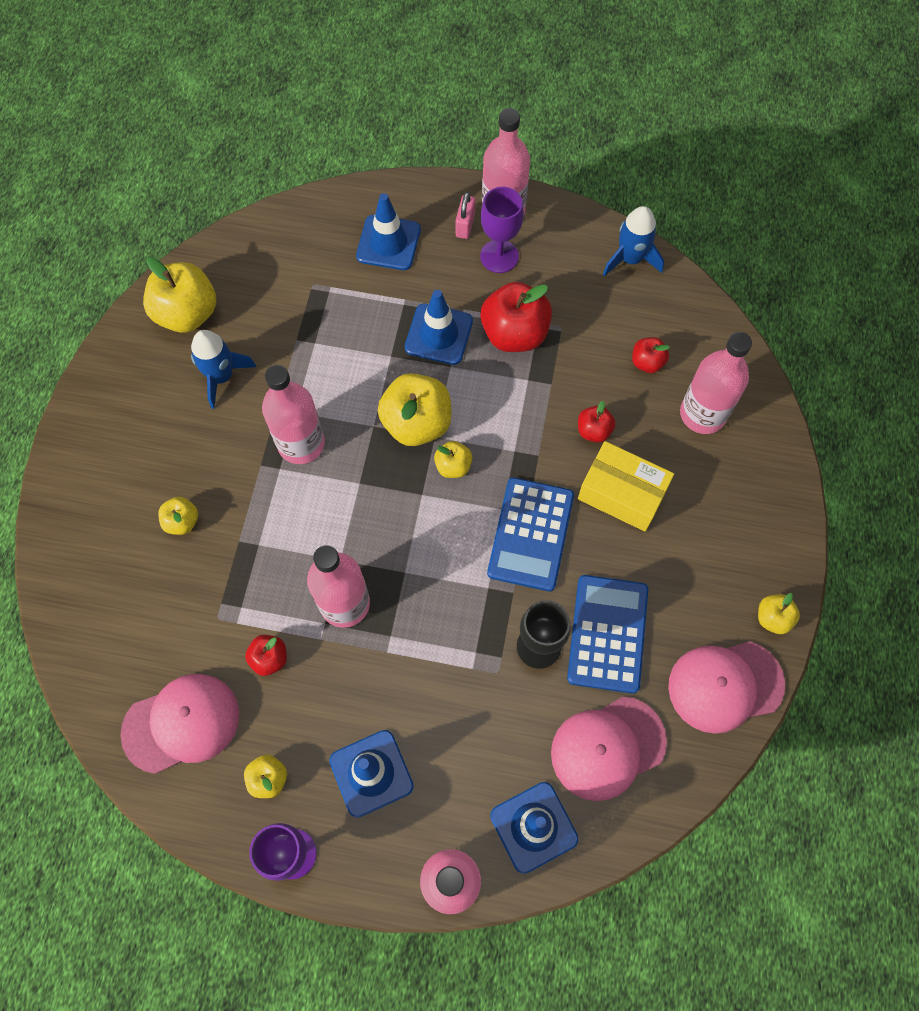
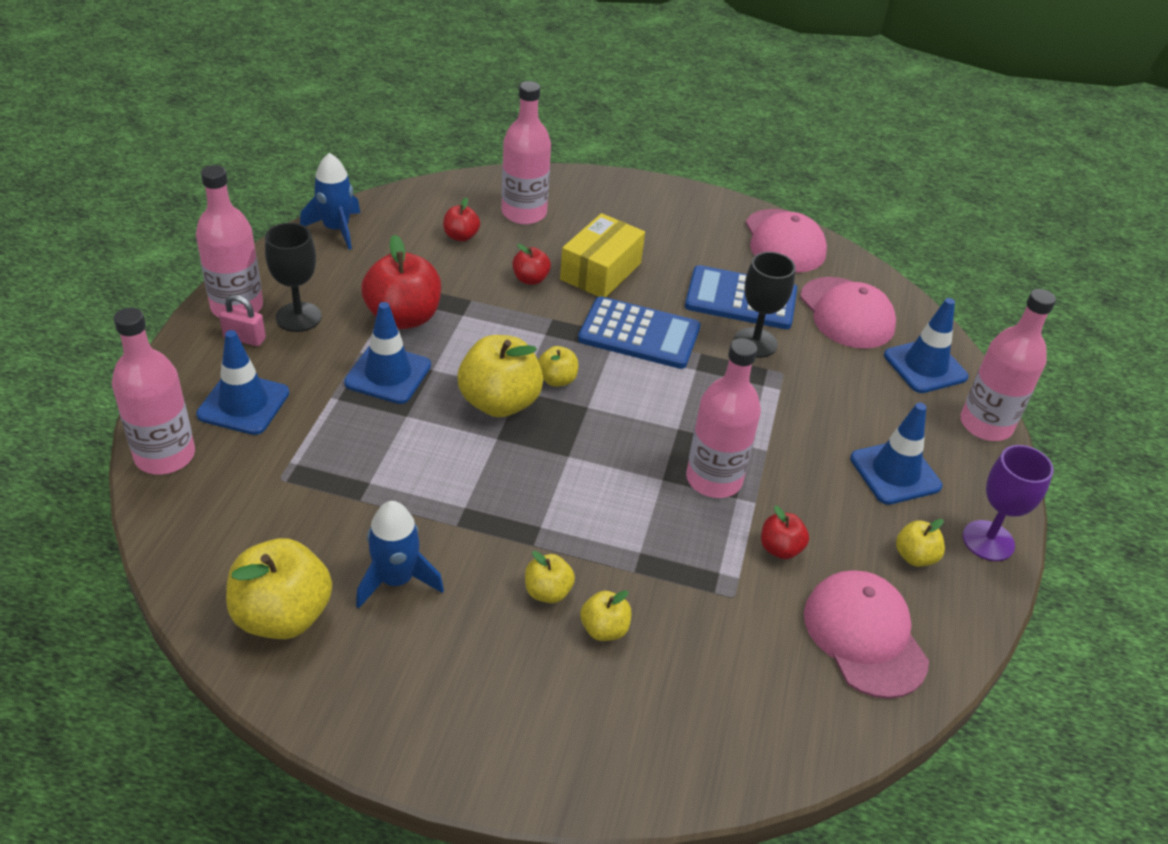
camera: 90 degrees left, 25 degrees down
pink bottle [262,365,325,464] -> pink bottle moved to [112,308,195,474]
purple goblet [480,187,524,273] -> black goblet [265,223,322,332]
yellow apple [758,593,800,634] -> yellow apple moved to [525,551,575,603]

